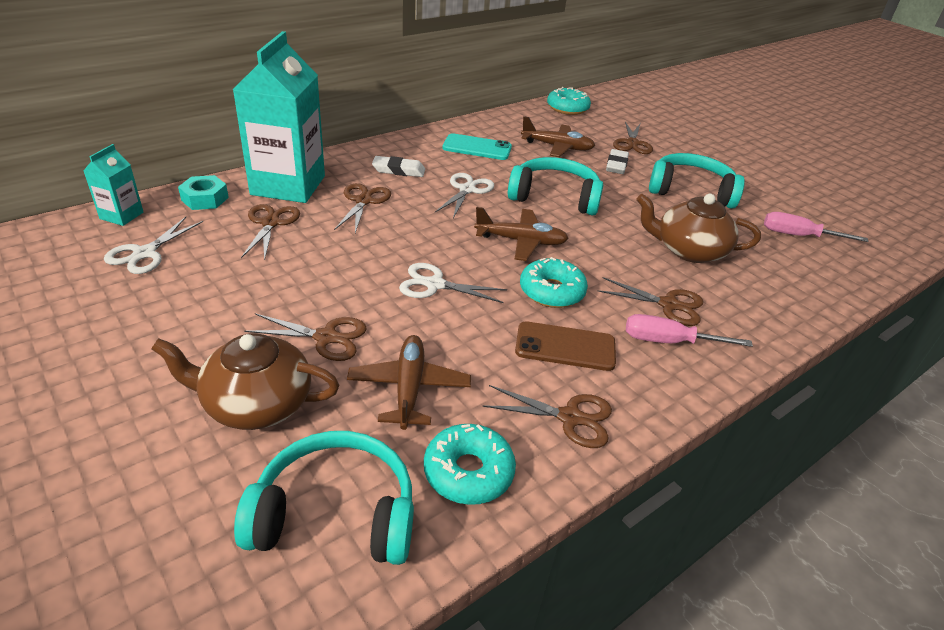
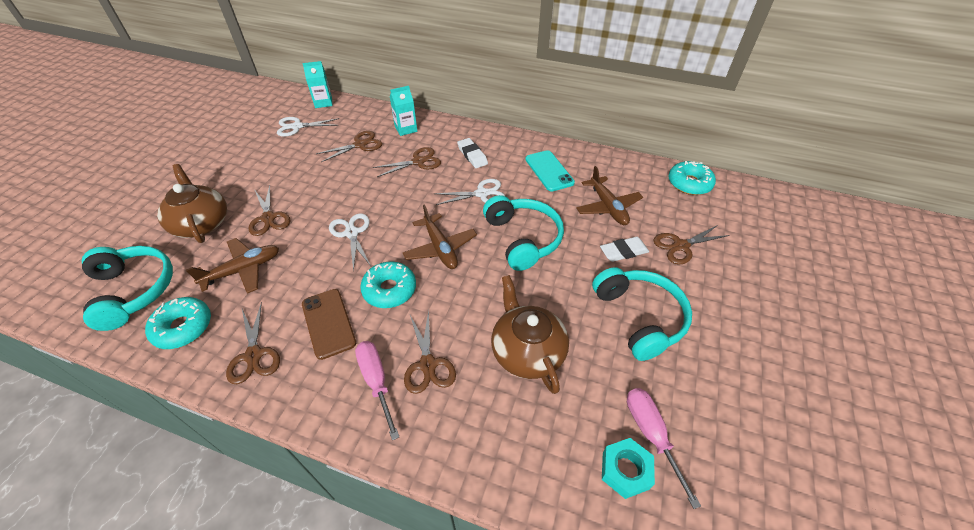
camera: 60 degrees right, 10 degrees up
turquoise nut [178,175,229,210] -> turquoise nut moved to [602,438,655,499]
turquoise carton [233,31,325,203] -> turquoise carton [389,86,417,136], size x0.46

